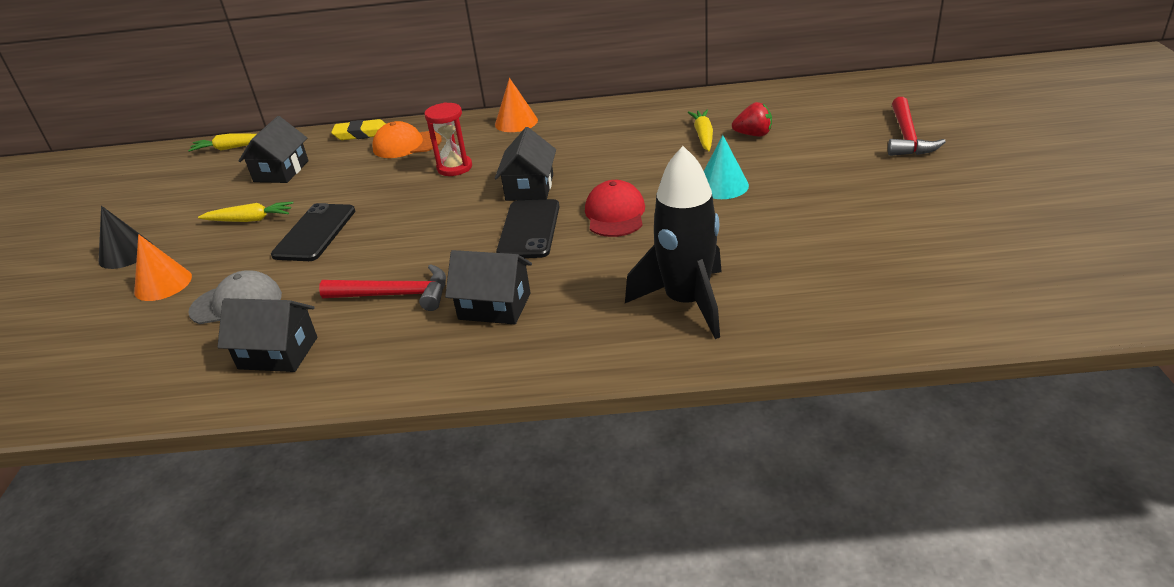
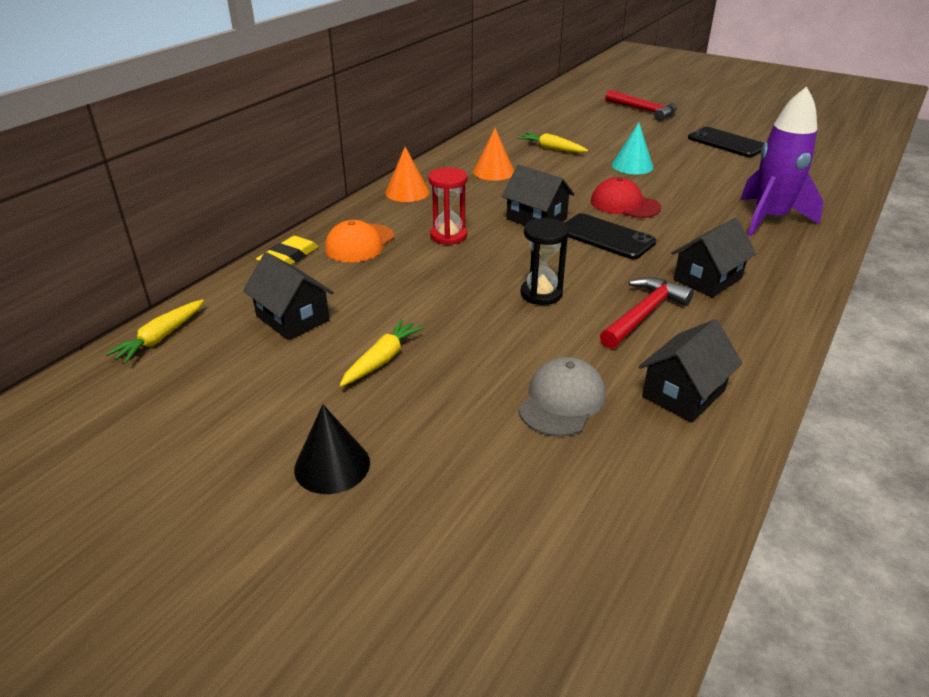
camera: 60 degrees left, 0 degrees up
orange cone [134,234,192,301] -> orange cone moved to [473,128,514,181]
black phone [271,203,355,261] -> black phone moved to [688,127,764,157]
black rocket [625,146,722,339] -> purple rocket [740,86,824,236]
red strawberry [732,102,772,136] -> none
none -> black hourglass [521,218,569,305]

